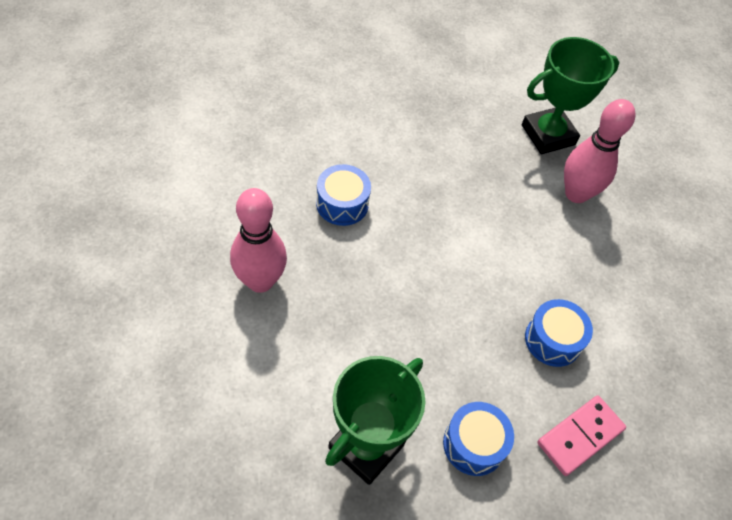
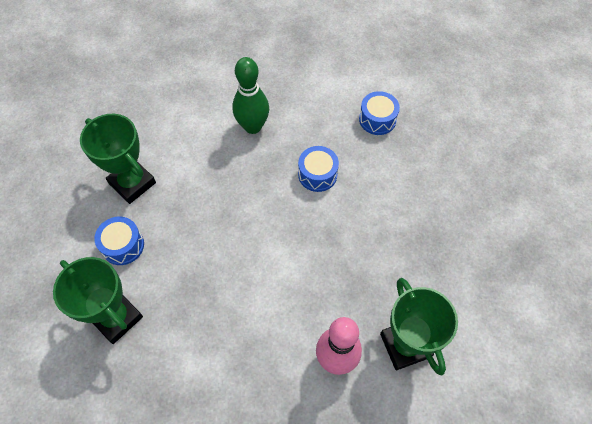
camera: 100 degrees right, 5 degrees up
pink bowling pin [230,188,287,293] -> green bowling pin [232,57,269,134]
blue drum [525,299,593,367] -> blue drum moved to [359,91,400,135]
pink domino [537,395,626,476] -> green trophy [53,257,143,344]

